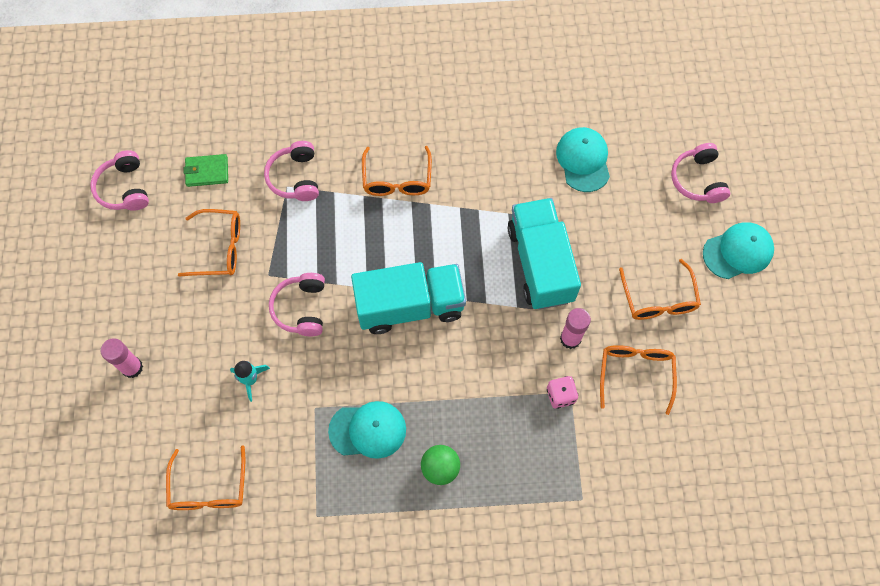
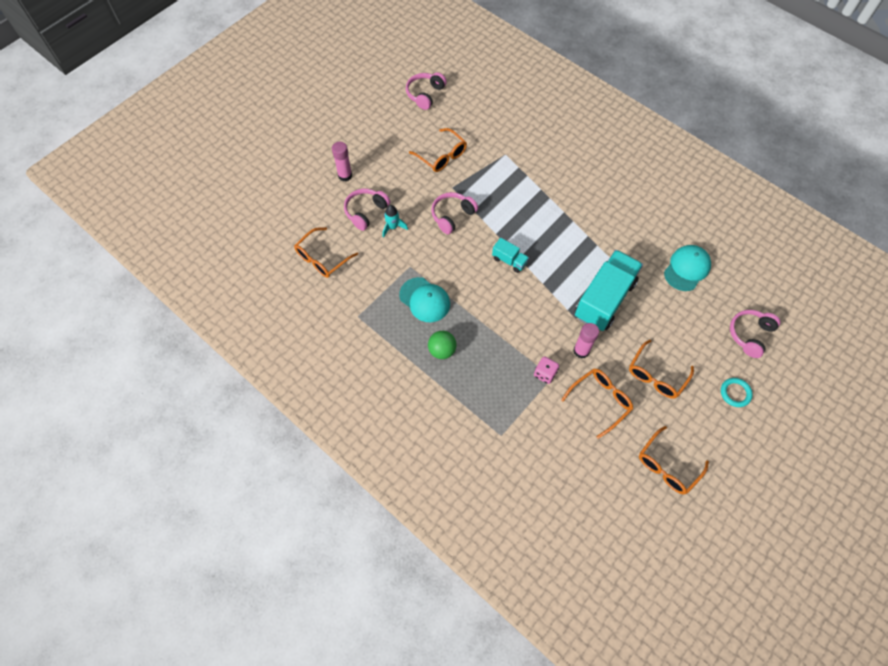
camera: 45 degrees right, 5 degrees down
green wallet [184,154,228,187] -> none
pink headphones [264,141,319,201] -> pink headphones moved to [344,189,390,231]
turquoise truck [351,262,466,334] -> turquoise truck [492,238,529,273], size x0.46
orange glasses [362,146,432,196] -> orange glasses moved to [639,426,709,495]
turquoise cap [703,222,774,279] -> turquoise ring [721,378,753,407]

